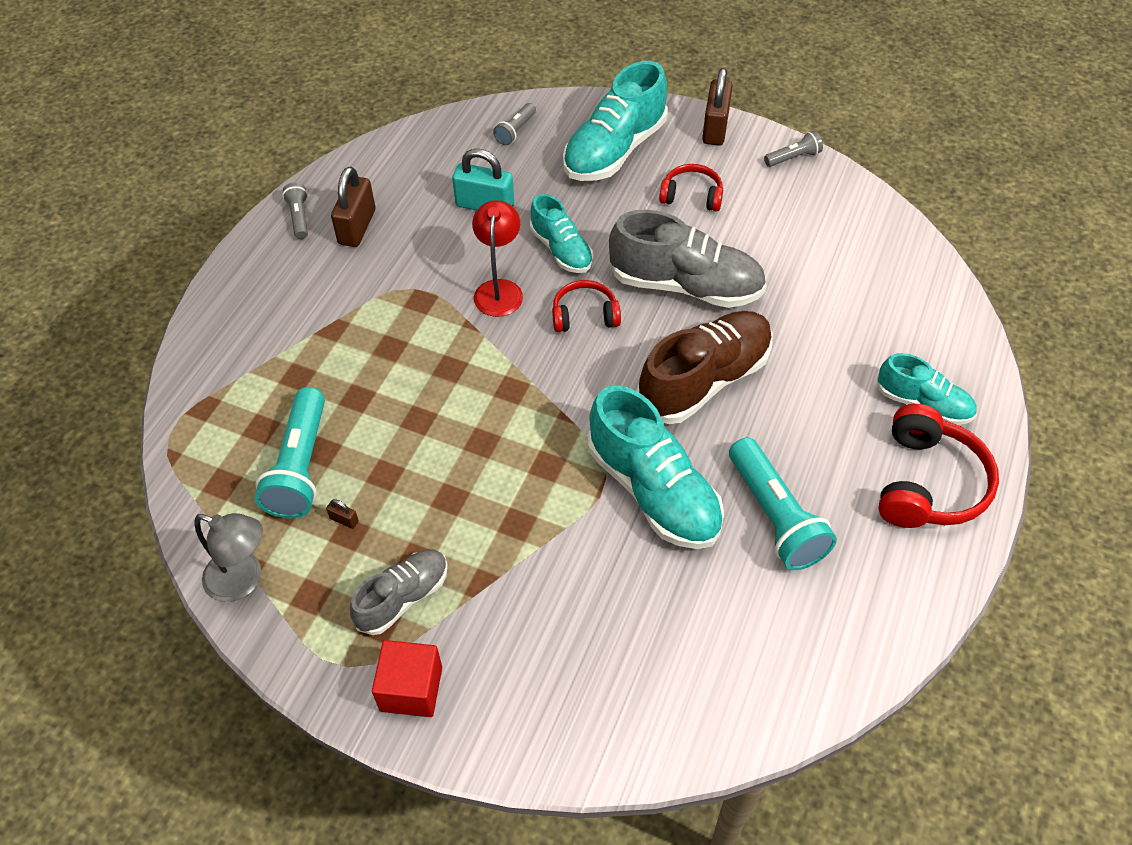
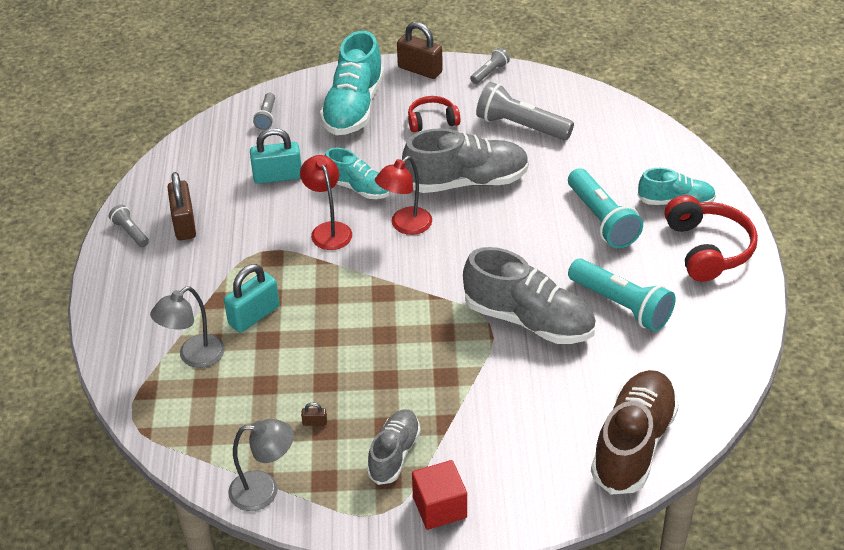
camera: 25 degrees left, 10 degrees down
turquoise flashlight [254,387,325,518] -> turquoise flashlight moved to [568,168,643,248]
red headphones [552,280,621,332] -> red lamp [375,156,432,235]
turquoise shoe [588,386,724,549] -> grey shoe [463,247,596,344]
brown shoe [637,311,772,424] -> brown shoe moved to [591,370,679,495]
brown padlock [702,68,733,146] -> brown padlock turned 45 degrees counterclockwise [397,22,443,79]
none -> grey lamp [150,287,225,368]
none -> turquoise padlock [224,264,280,332]
none -> grey flashlight [476,82,574,140]

